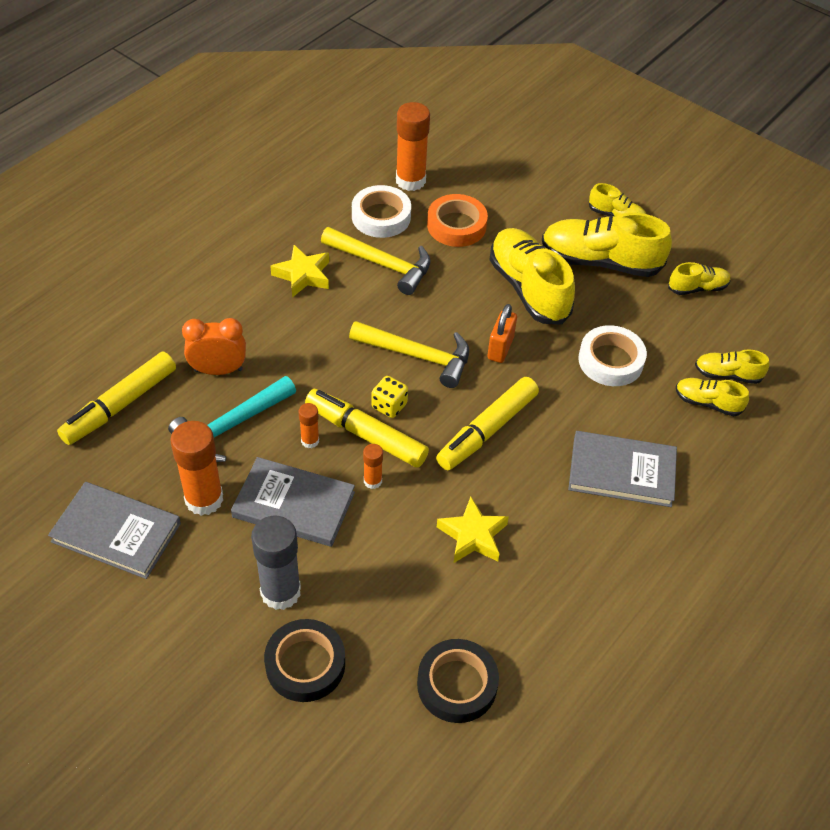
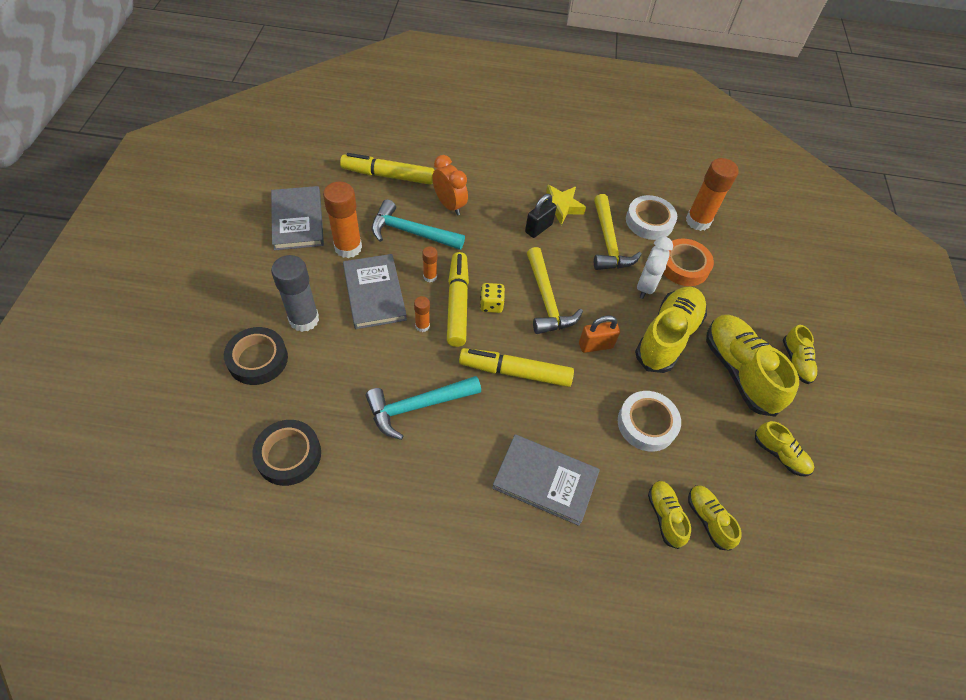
camera: 55 degrees right, 5 degrees up
yellow star [437,497,509,563] -> turquoise hammer [366,376,481,440]
grey book [568,431,677,507] -> grey book turned 45 degrees counterclockwise [492,434,600,526]
none -> black padlock [525,194,557,238]
none -> white clock [637,236,673,299]

